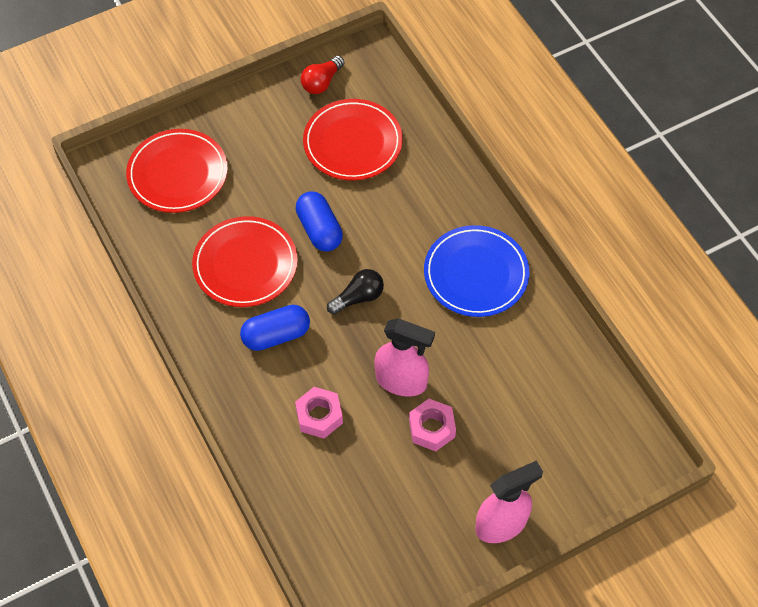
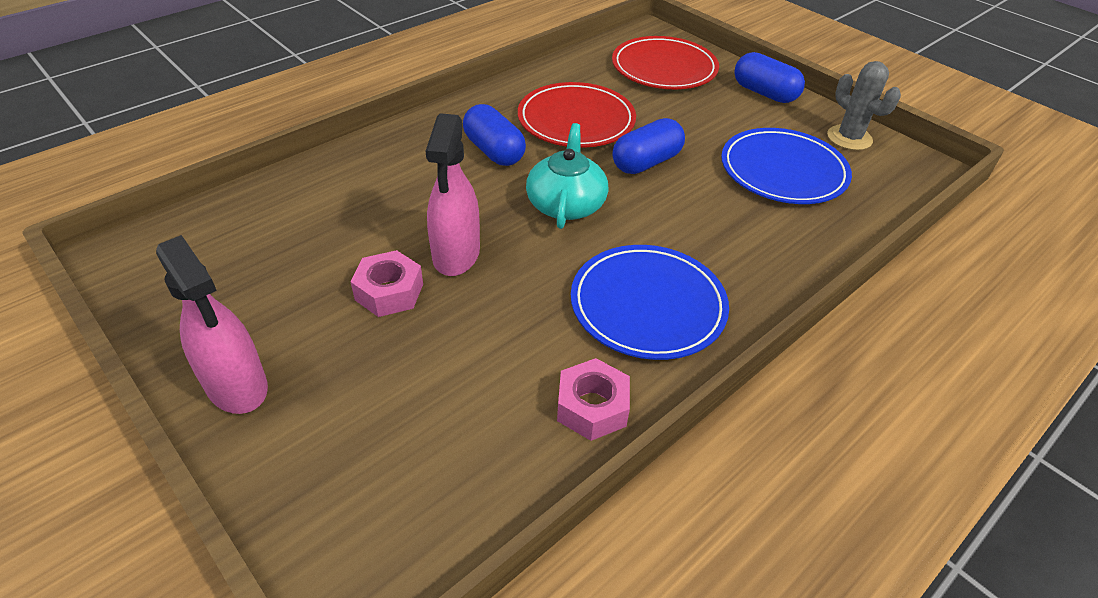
camera: 75 degrees right, 15 degrees down
pink nut [295,387,343,439] -> pink nut moved to [557,358,630,441]
red light bulb [301,56,345,94] -> grey cactus [827,61,901,150]
red plate [303,99,403,180] -> blue plate [721,128,852,204]
black light bulb [327,269,384,314] -> turquoise teapot [526,123,608,229]
none -> blue capsule [734,52,805,103]

